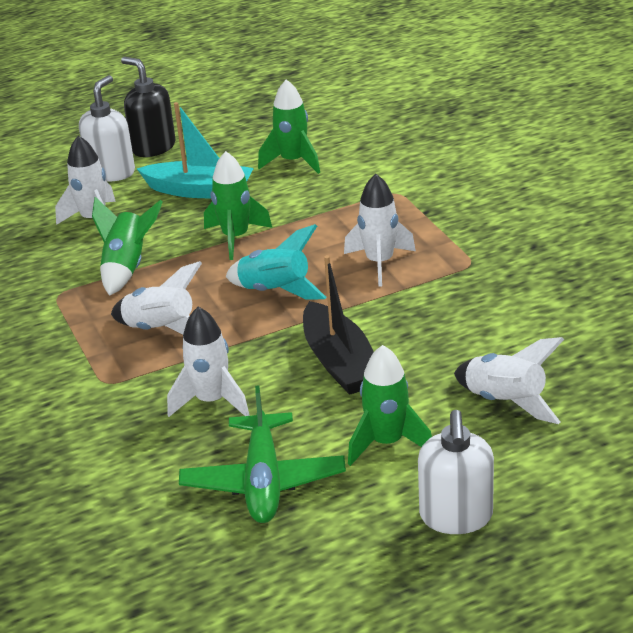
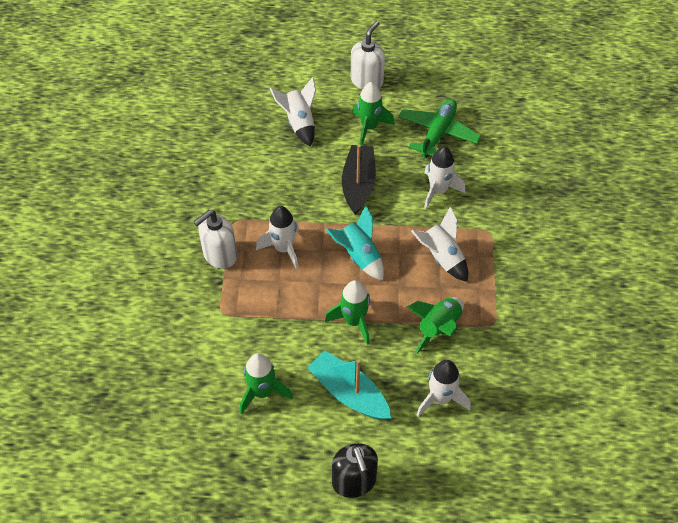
camera: 155 degrees left, 20 degrees up
white soap dispenser [79,75,135,181] -> white soap dispenser moved to [194,210,237,269]

